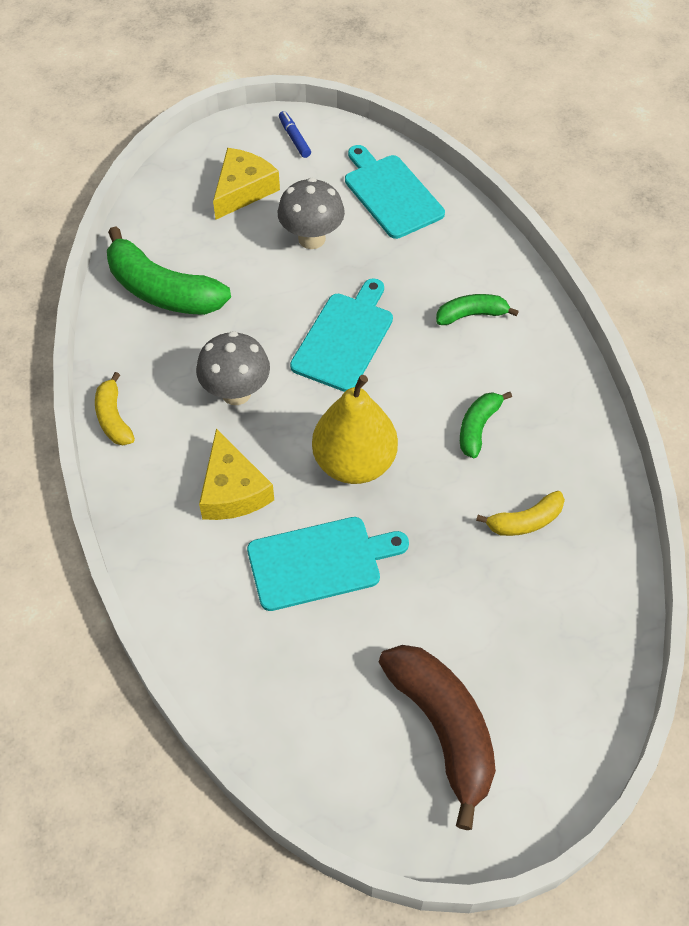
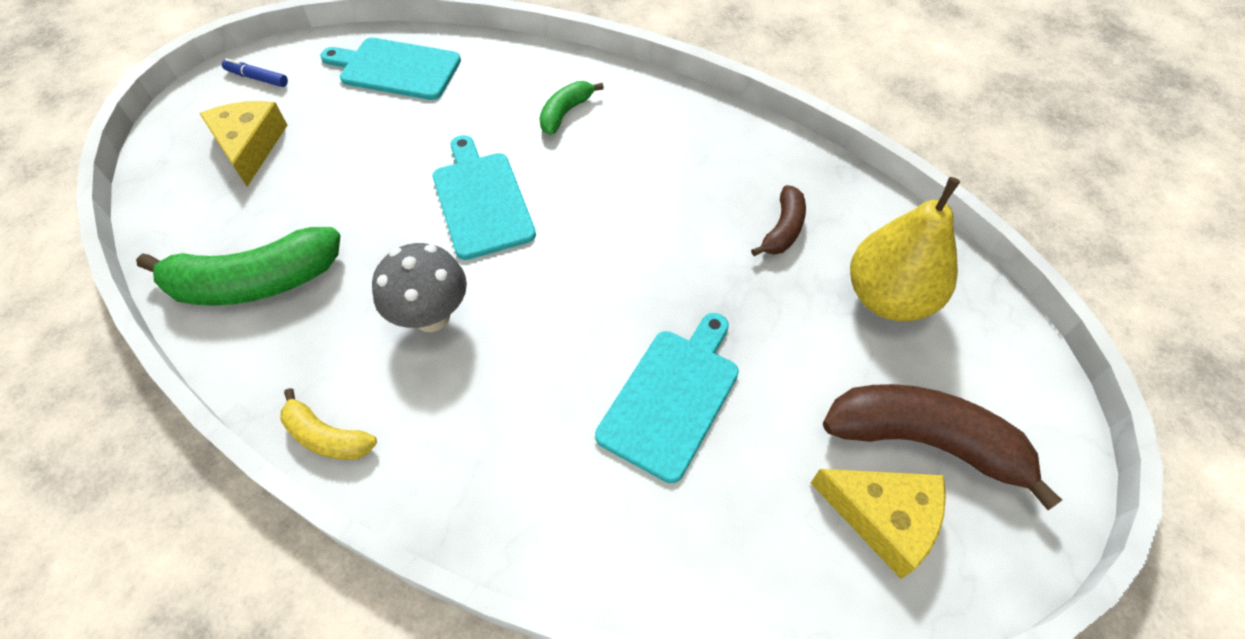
camera: 45 degrees left, 0 degrees up
yellow cheese [199,428,274,520] -> yellow cheese moved to [811,469,946,579]
grey mushroom [278,178,345,249] -> none
yellow pear [312,375,398,484] -> yellow pear moved to [850,177,960,321]
green banana [460,392,512,458] -> none
yellow banana [476,491,565,536] -> brown banana [751,185,806,256]

